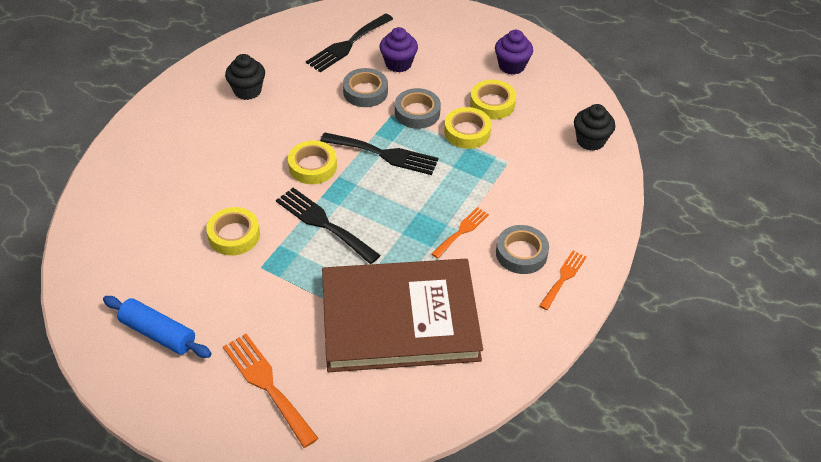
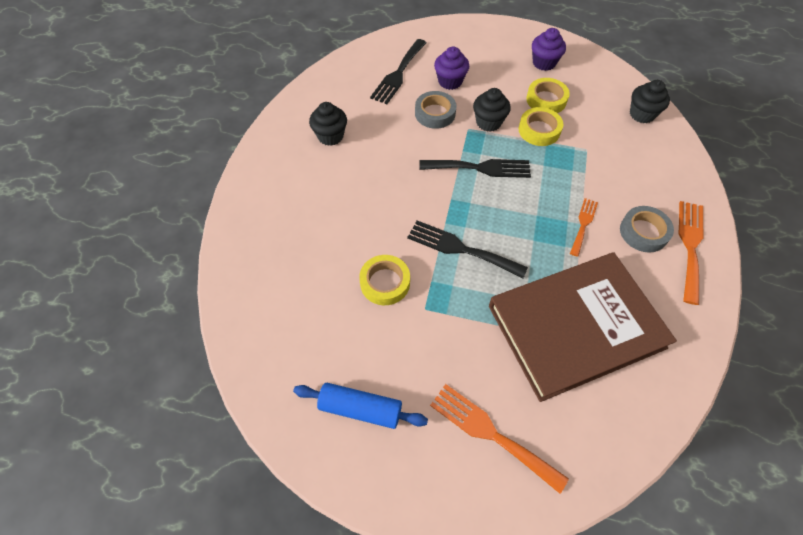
camera: 15 degrees left, 10 degrees up
yellow tape [288,140,337,184] -> none
grey tape [395,88,441,129] -> black cupcake [473,88,511,132]
orange fork [539,251,586,310] -> orange fork [679,201,704,305], size x1.63

